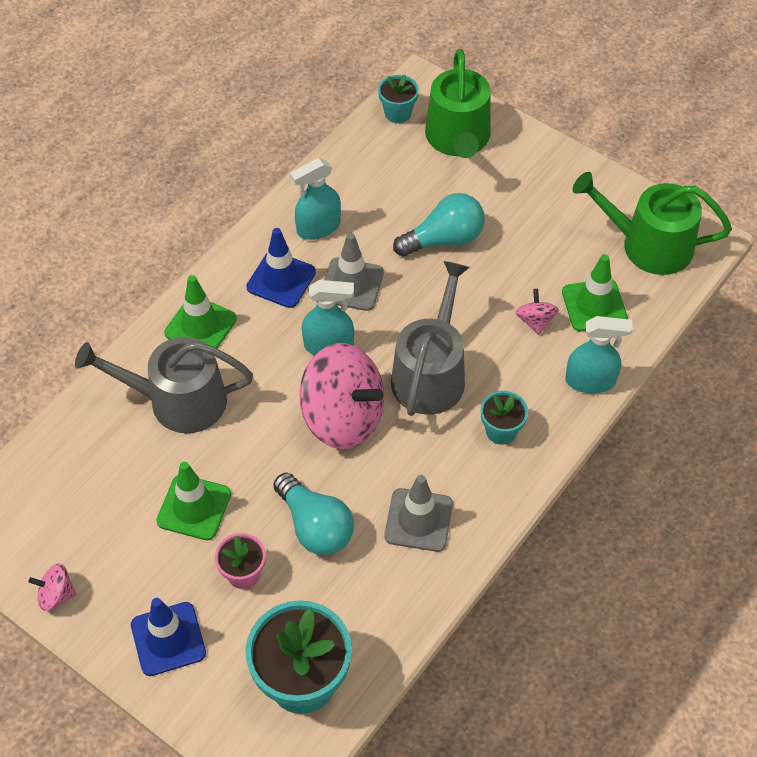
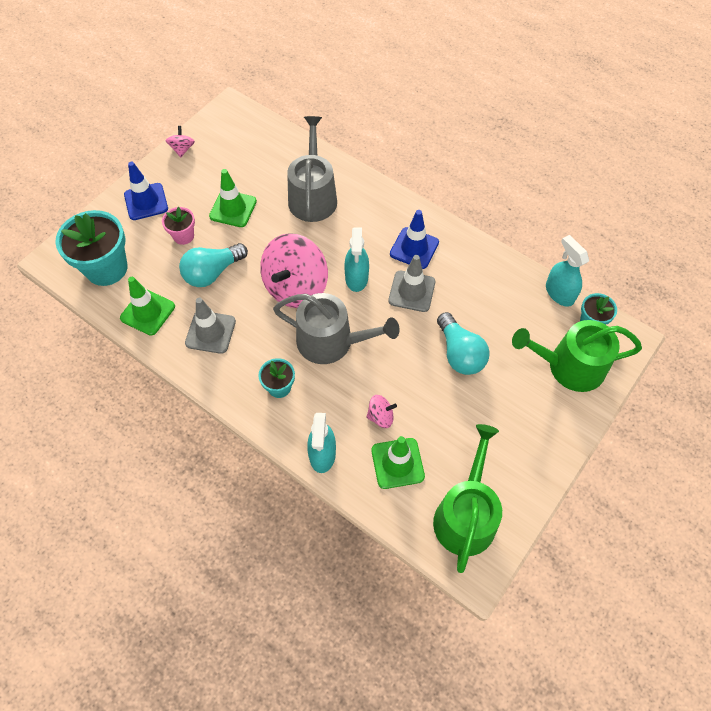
camera: 90 degrees right, 5 degrees up
green traffic cone [164,275,237,348] -> green traffic cone moved to [120,277,175,336]
turquoise spray bottle [290,158,341,240] -> turquoise spray bottle moved to [546,235,589,307]

